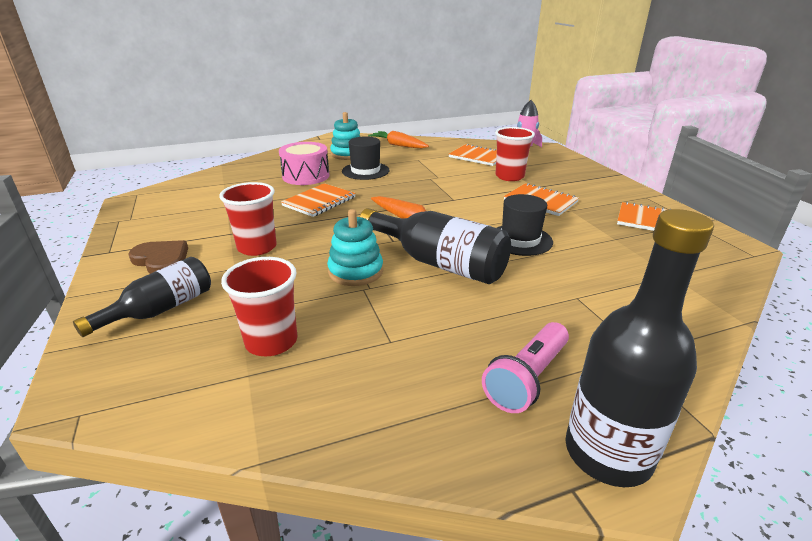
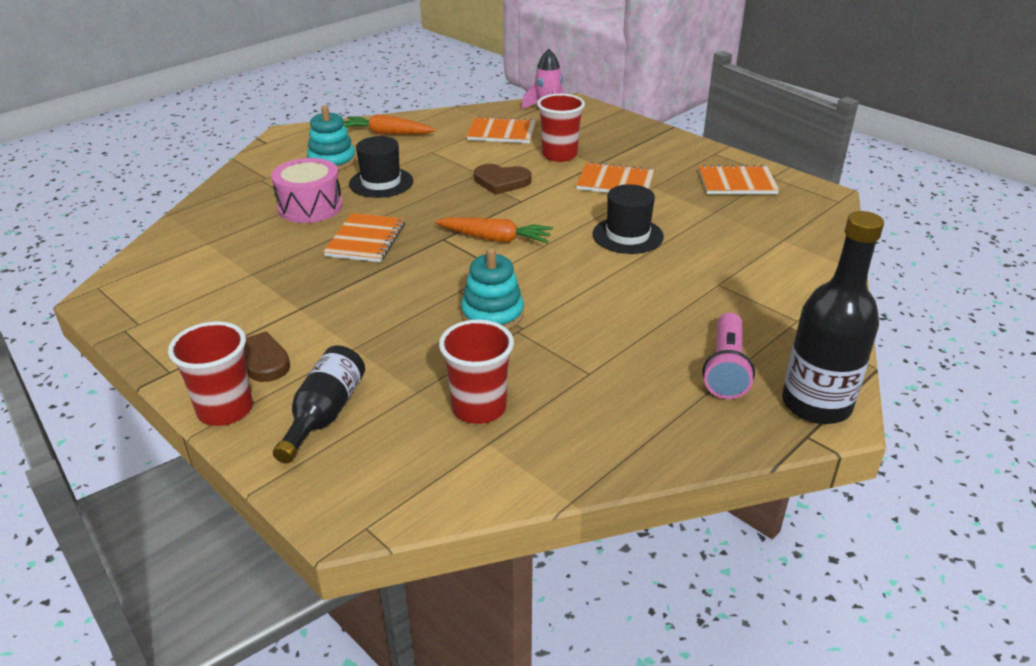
camera: 25 degrees left, 5 degrees up
red cup [219,182,277,256] -> red cup moved to [168,321,253,426]
black bottle [360,208,511,284] -> none
none -> brown heart [474,164,531,195]

